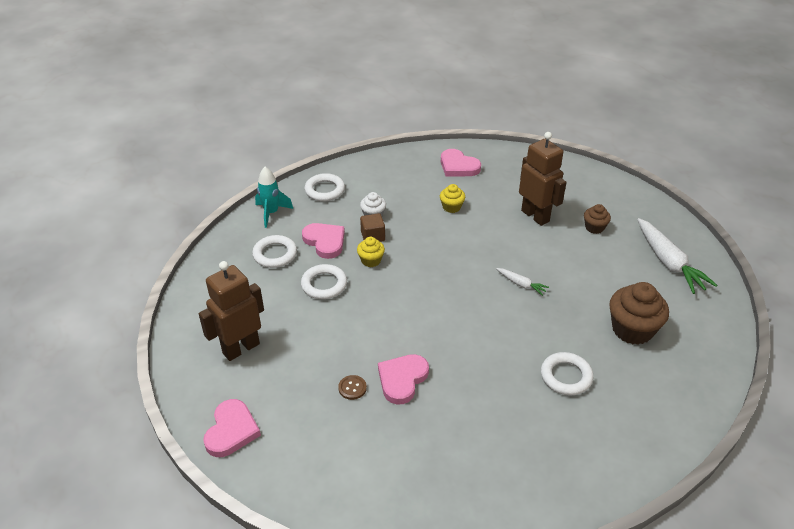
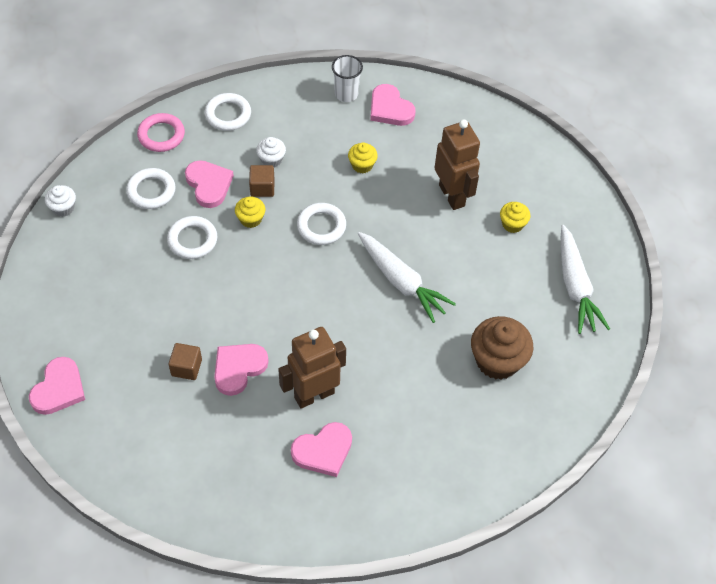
camera: 10 degrees right, 15 degrees up
brown robot [199,261,264,361] -> brown robot moved to [278,327,346,409]
turquoise rocket [255,167,293,228] -> pink ring [137,113,185,152]
brown button [338,375,367,400] -> brown cube [169,343,202,380]
white carrot [496,268,549,296] -> white carrot [358,232,456,323], size x2.04
white ring [541,352,593,395] -> white ring moved to [297,203,346,245]
brown cupcake [584,204,611,234] -> yellow cupcake [500,202,530,233]
none -> white cupcake [45,185,76,217]
none -> pink heart [291,422,352,477]
none -> white cup [332,55,363,102]

